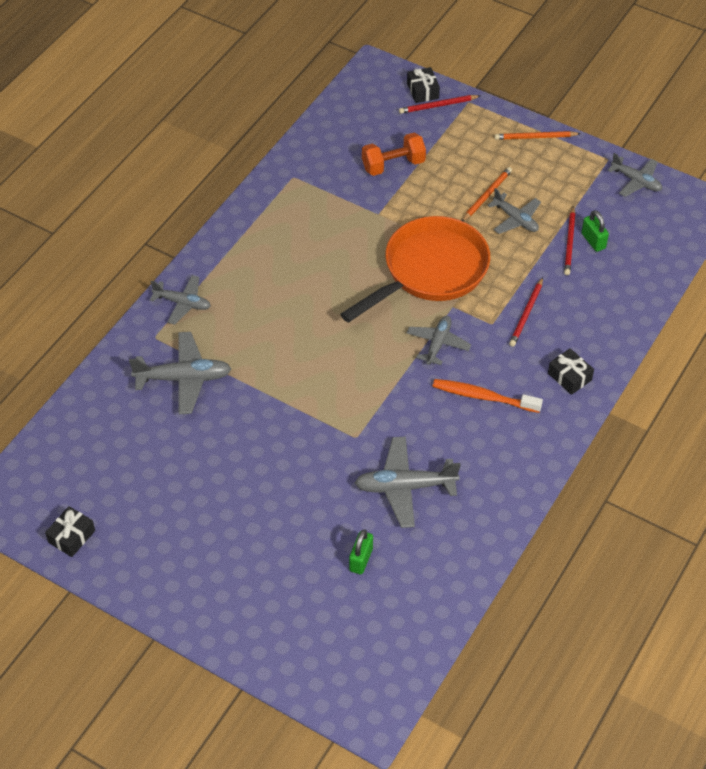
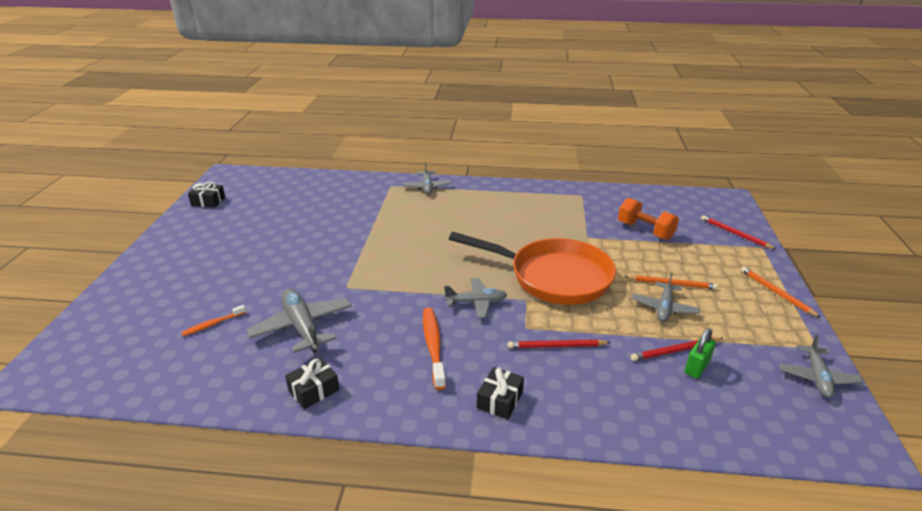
camera: 65 degrees right, 20 degrees down
grey plane [129,332,231,414] -> none
green padlock [349,529,373,574] -> orange toothbrush [181,305,246,336]
black gift [407,67,440,103] -> black gift moved to [285,358,339,409]

